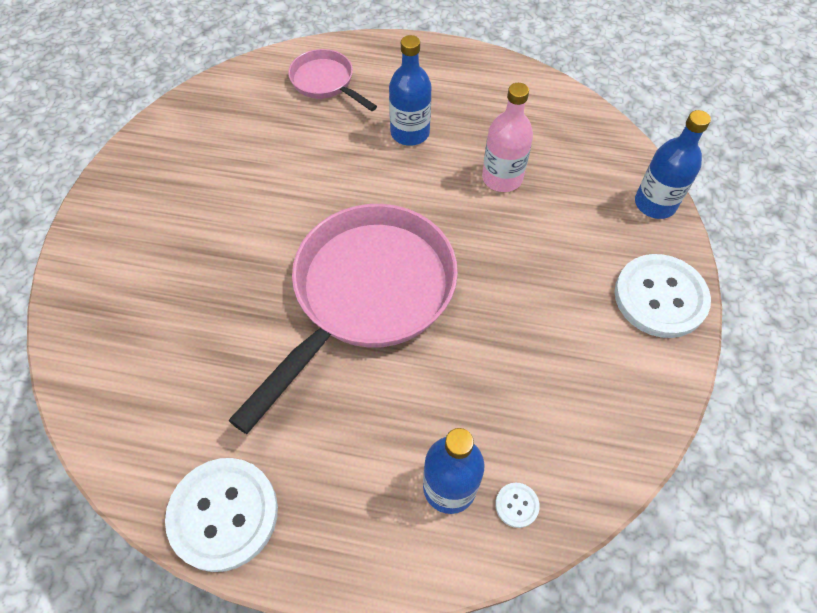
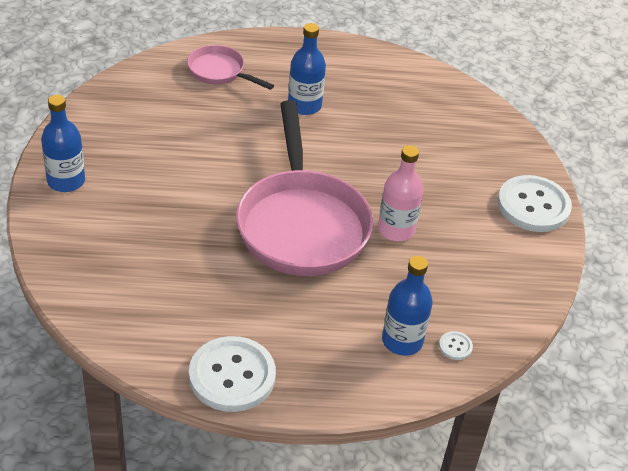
camera: 15 degrees left, 15 degrees down
pink pan [228,204,458,434] -> pink pan turned 150 degrees clockwise [236,100,374,276]
pink bottle [482,83,533,192] -> pink bottle moved to [378,145,424,241]
blue bottle [635,110,711,219] -> blue bottle moved to [41,95,85,192]

